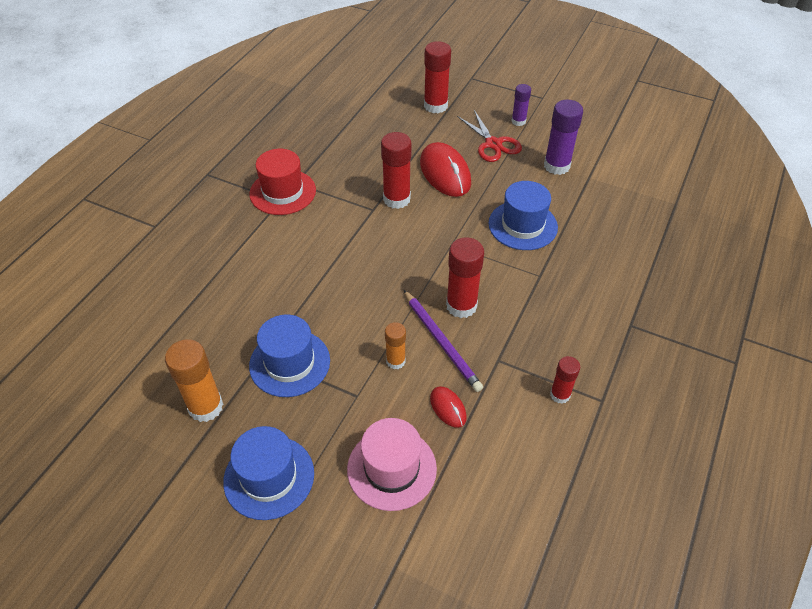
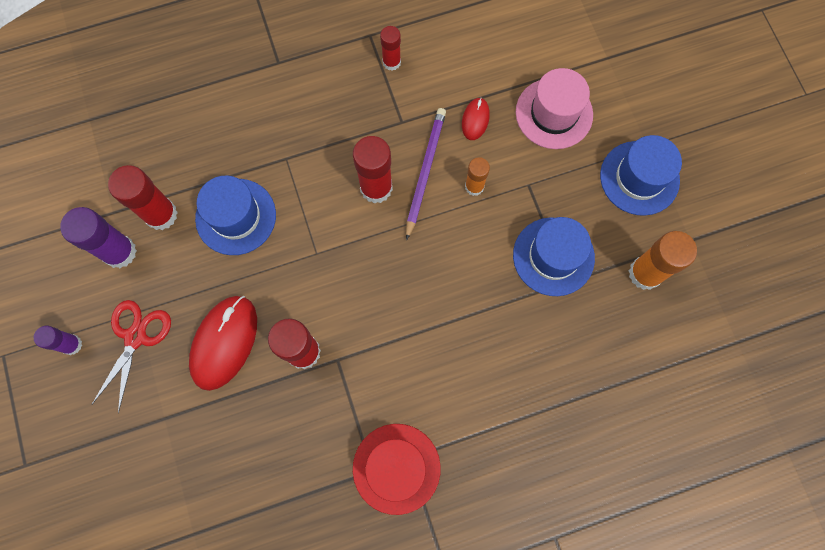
camera: 135 degrees left, 25 degrees up
red glue stick [424,41,451,113] -> red glue stick moved to [108,165,178,230]

